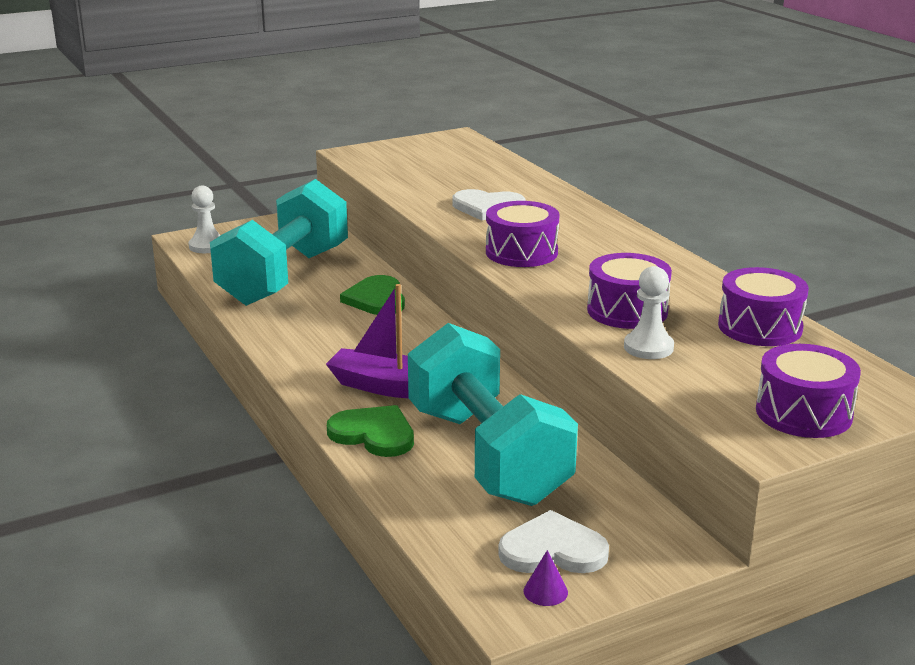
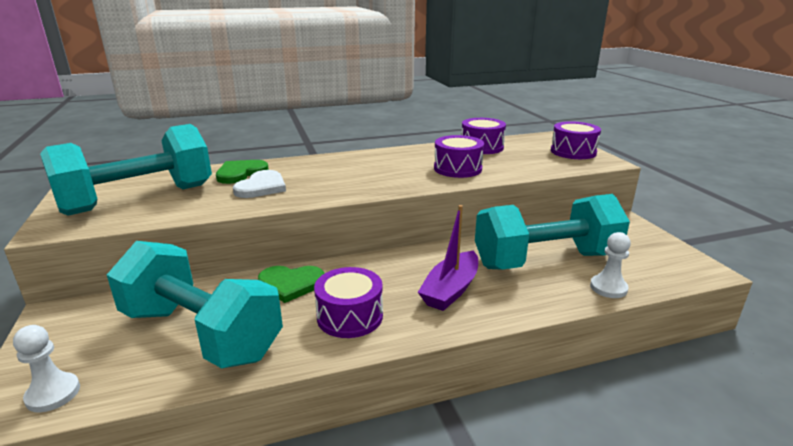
camera: 80 degrees left, 0 degrees up
green heart [327,405,414,457] -> green heart moved to [216,160,269,184]
purple drum [486,201,559,267] -> purple drum moved to [314,267,383,338]
white heart [498,510,609,573] -> none
purple cone [524,550,568,606] -> none
white pawn [624,266,674,359] -> white pawn moved to [590,232,631,298]
none -> turquoise dumbbell [40,124,212,216]

